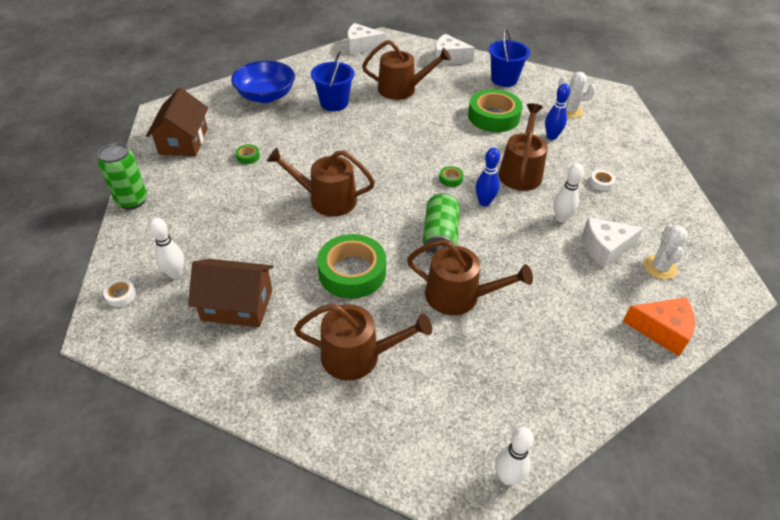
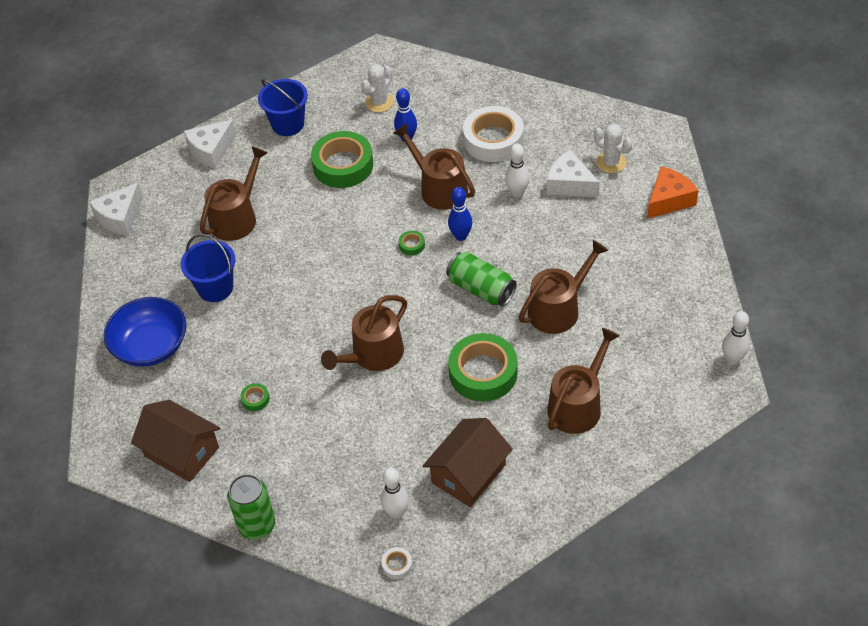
camera: 55 degrees left, 5 degrees up
white cheese [582,217,644,268] -> white cheese turned 105 degrees clockwise [546,150,600,197]
white tape [590,170,616,191] -> white tape [463,106,524,162], size x2.46

